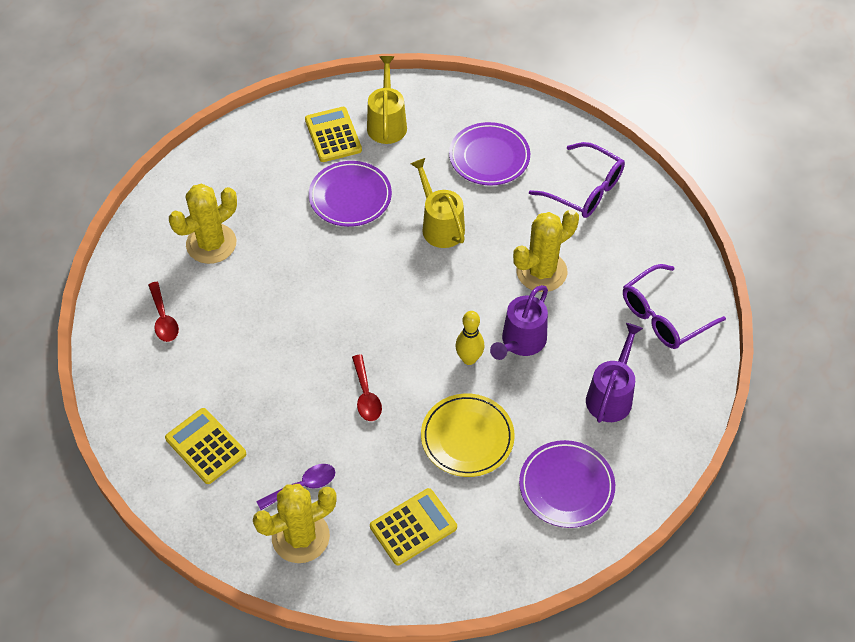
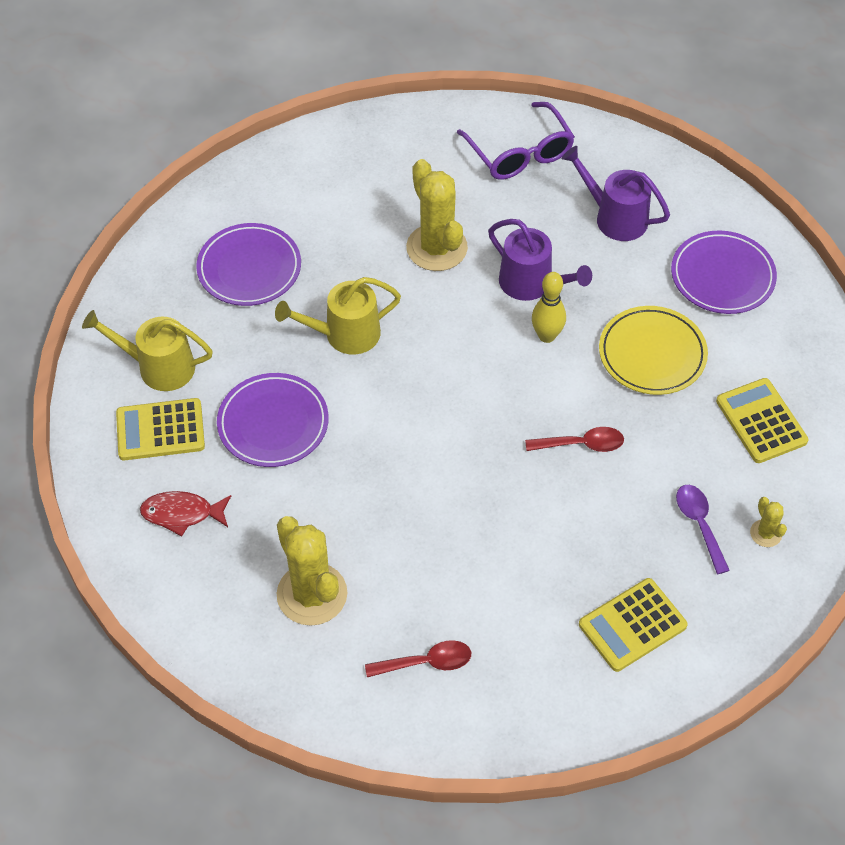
camera: 80 degrees left, 0 degrees up
yellow cactus [253,484,337,563] -> yellow cactus [750,497,787,547], size x0.46
purple glasses [529,142,625,218] -> none
none -> red fish [140,491,231,537]

